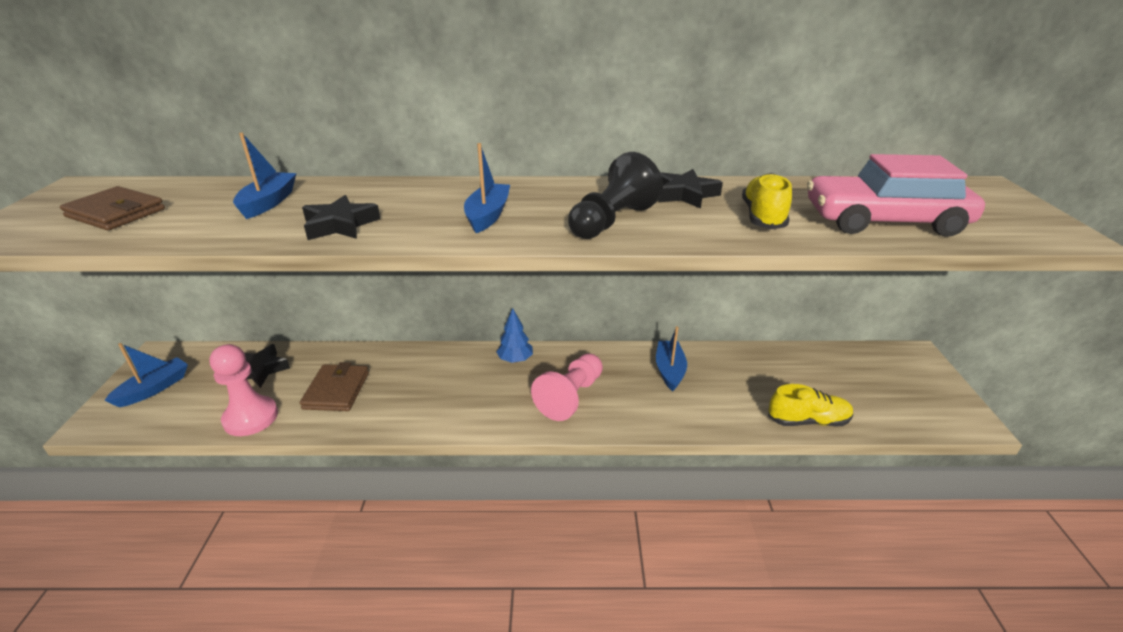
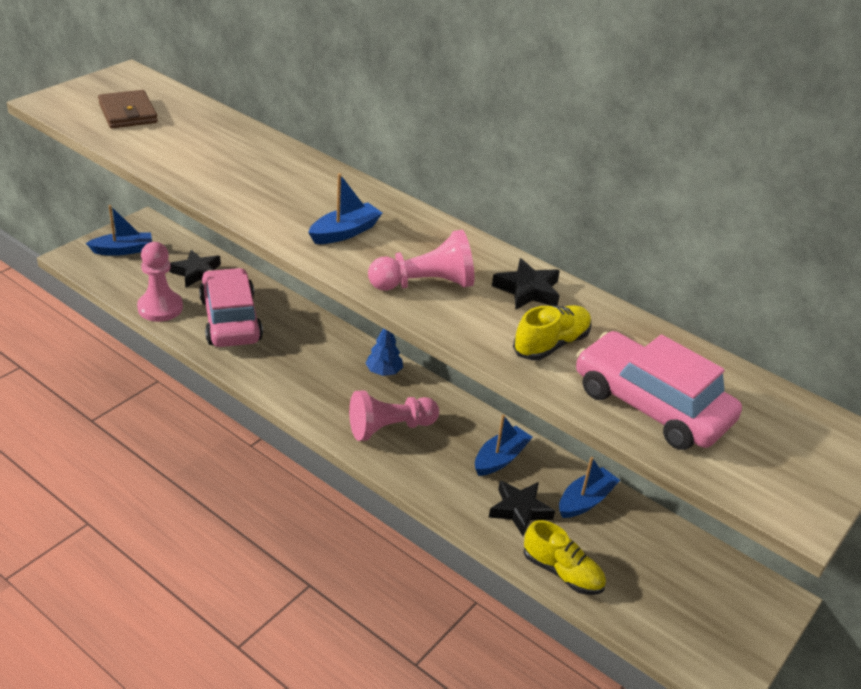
camera: 35 degrees right, 5 degrees up
blue boat [233,132,296,219] -> blue boat moved to [559,457,620,518]
brown wallet [300,362,369,411] -> pink car [199,268,263,347]
black star [302,195,380,240] -> black star moved to [489,481,555,536]
black pawn [568,152,663,239] -> pink pawn [368,230,474,291]

